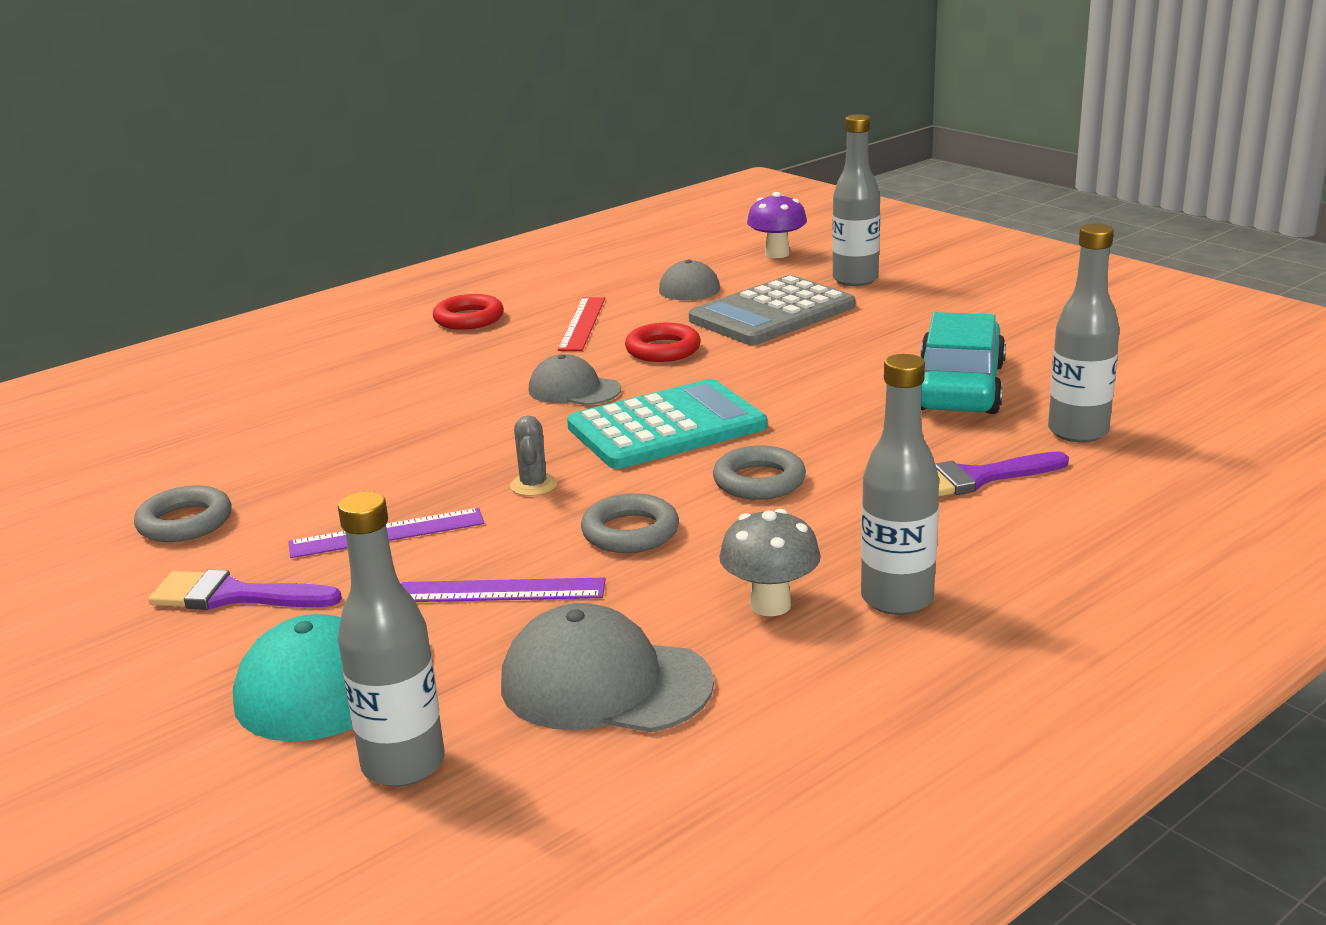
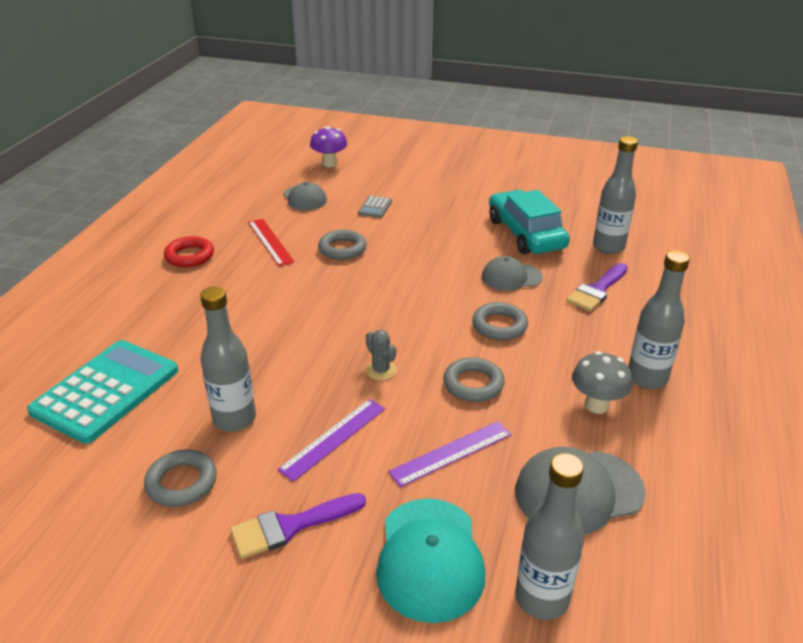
camera: 35 degrees left, 10 degrees up
grey cap [529,354,621,405] -> grey cap moved to [482,256,543,291]
turquoise calculator [567,379,767,469] -> turquoise calculator moved to [27,340,178,444]
red ring [625,323,701,362] -> grey ring [318,230,367,260]
grey calculator [689,275,855,345] -> grey calculator [358,196,392,218], size x0.41
grey bottle [832,114,880,286] -> grey bottle moved to [200,286,256,432]

